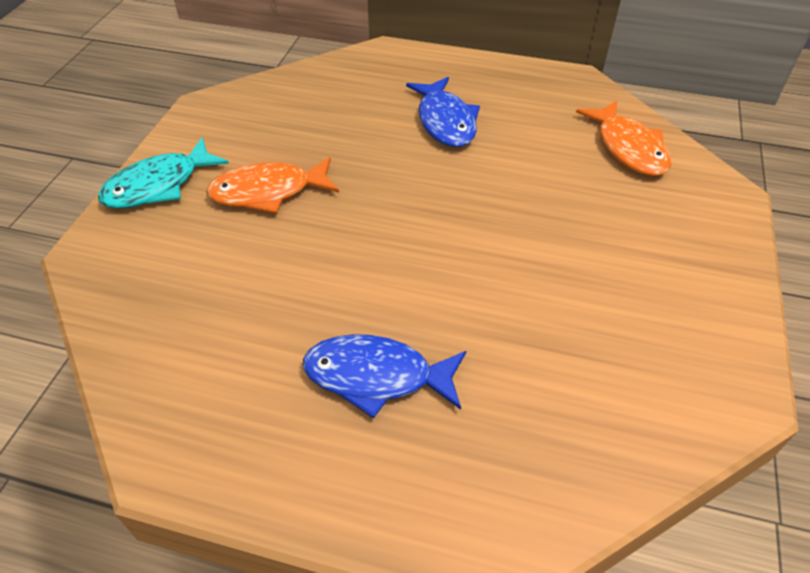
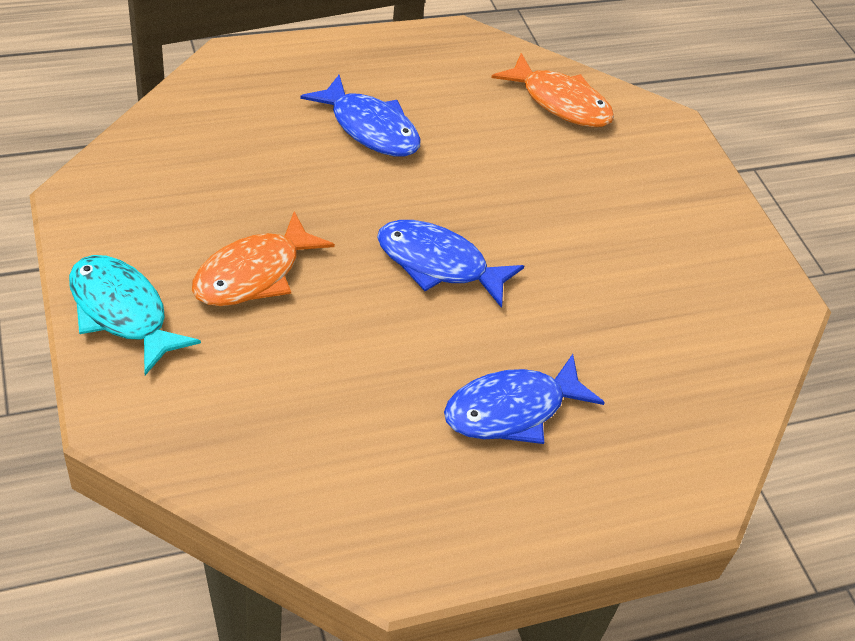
camera: 40 degrees left, 0 degrees up
turquoise fish [98,137,229,209] -> turquoise fish turned 120 degrees clockwise [69,255,201,375]
none -> blue fish [377,220,524,308]

